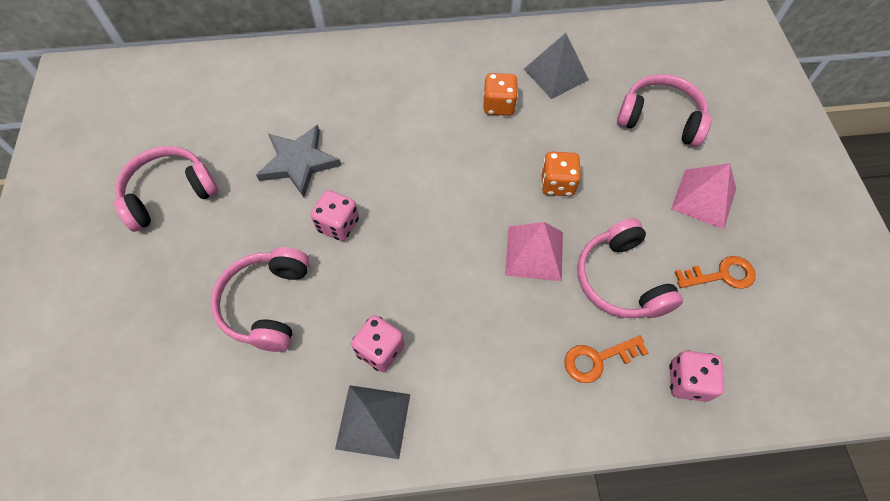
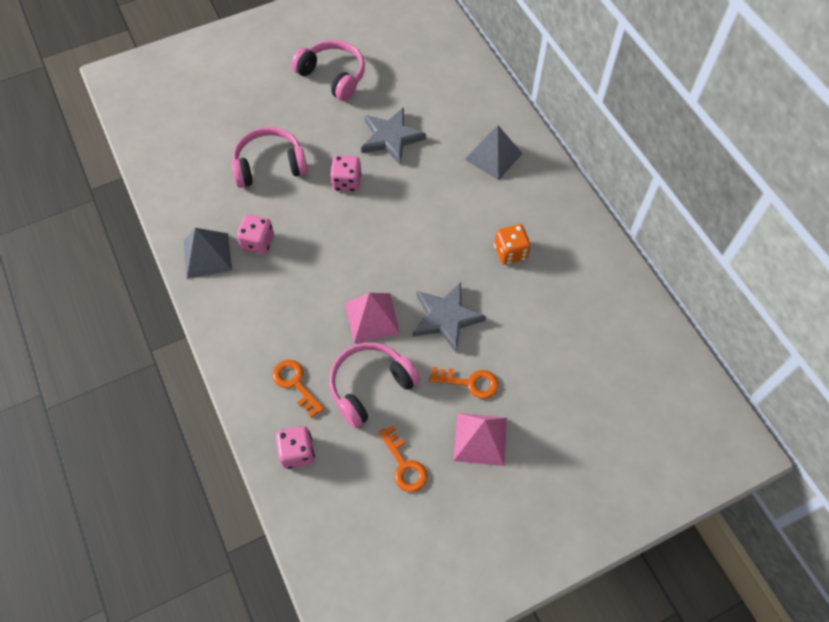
camera: 70 degrees right, 0 degrees up
grey pyramid [524,33,589,99] -> grey pyramid moved to [464,125,523,180]
orange dice [541,152,581,196] -> grey star [413,282,486,352]
pink headphones [617,74,712,147] -> none
none -> orange key [429,367,499,399]

